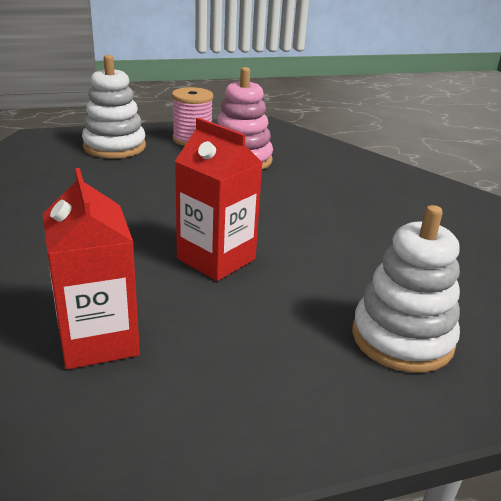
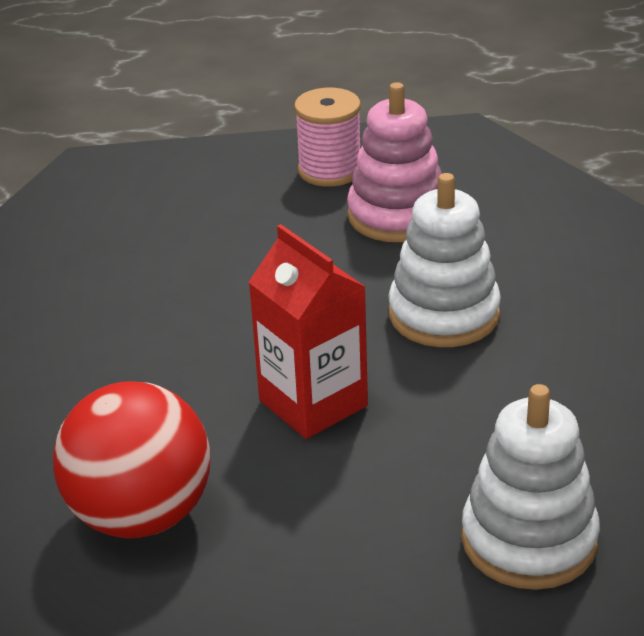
camera: 15 degrees right, 5 degrees up
red carton [43,168,140,370] -> red ball [53,381,210,539]
white stacking toy [82,55,146,158] -> white stacking toy moved to [388,173,501,347]

